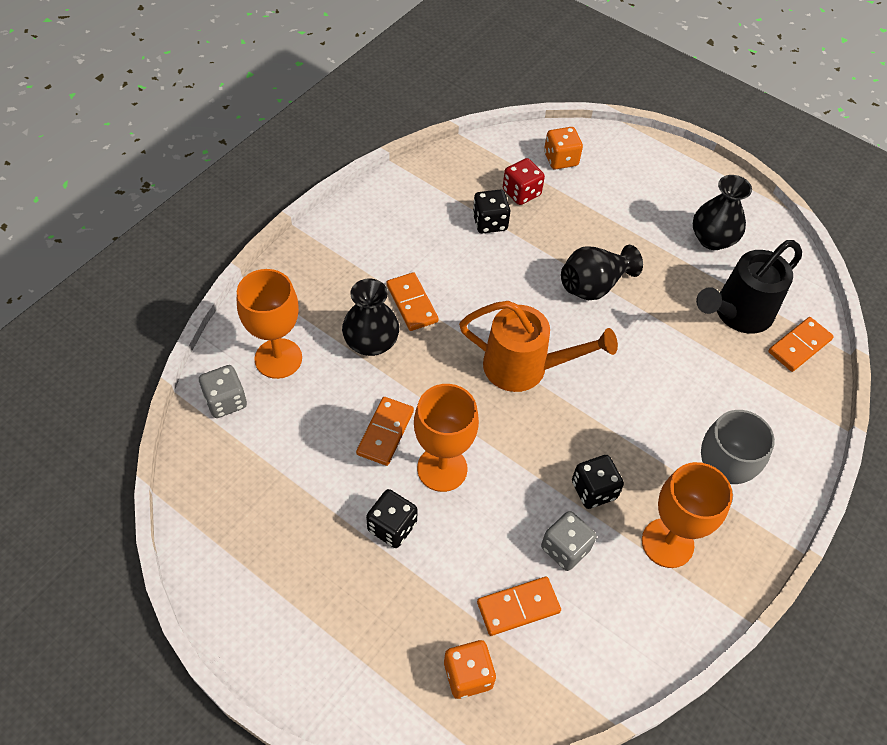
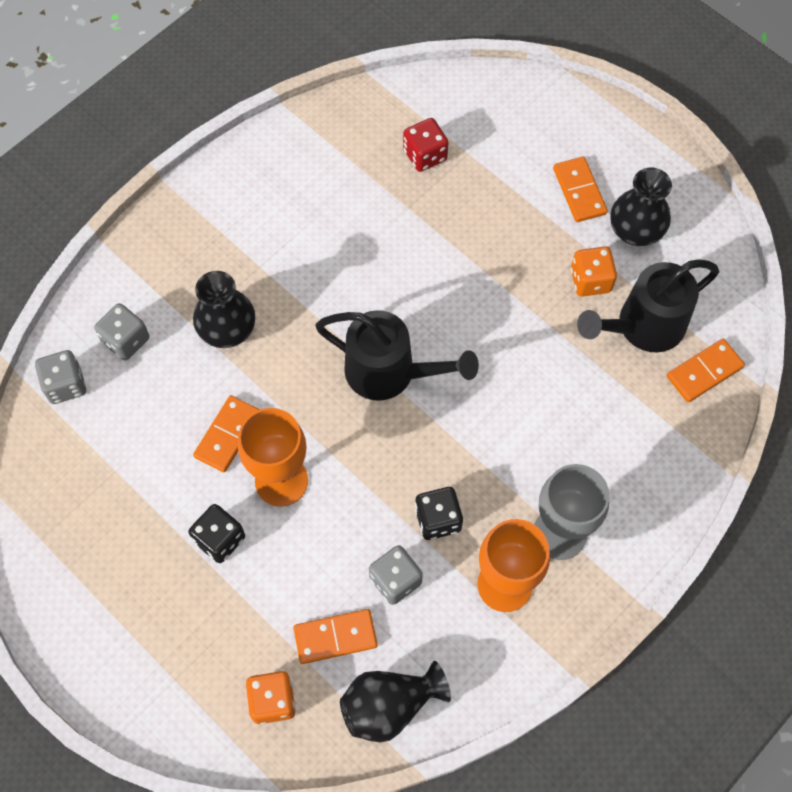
camera: 10 degrees right, 10 degrees up
orange goblet [237,269,302,379] -> grey dice [94,303,150,361]
orange domino [386,272,439,331] -> orange domino moved to [553,157,608,222]
orange watering can [459,301,618,392] -> black watering can [315,310,479,401]
black dice [473,190,510,234] -> none
orange dice [544,127,583,170] -> orange dice moved to [571,246,617,297]
black vase [561,245,643,300] -> black vase moved to [340,661,451,742]

